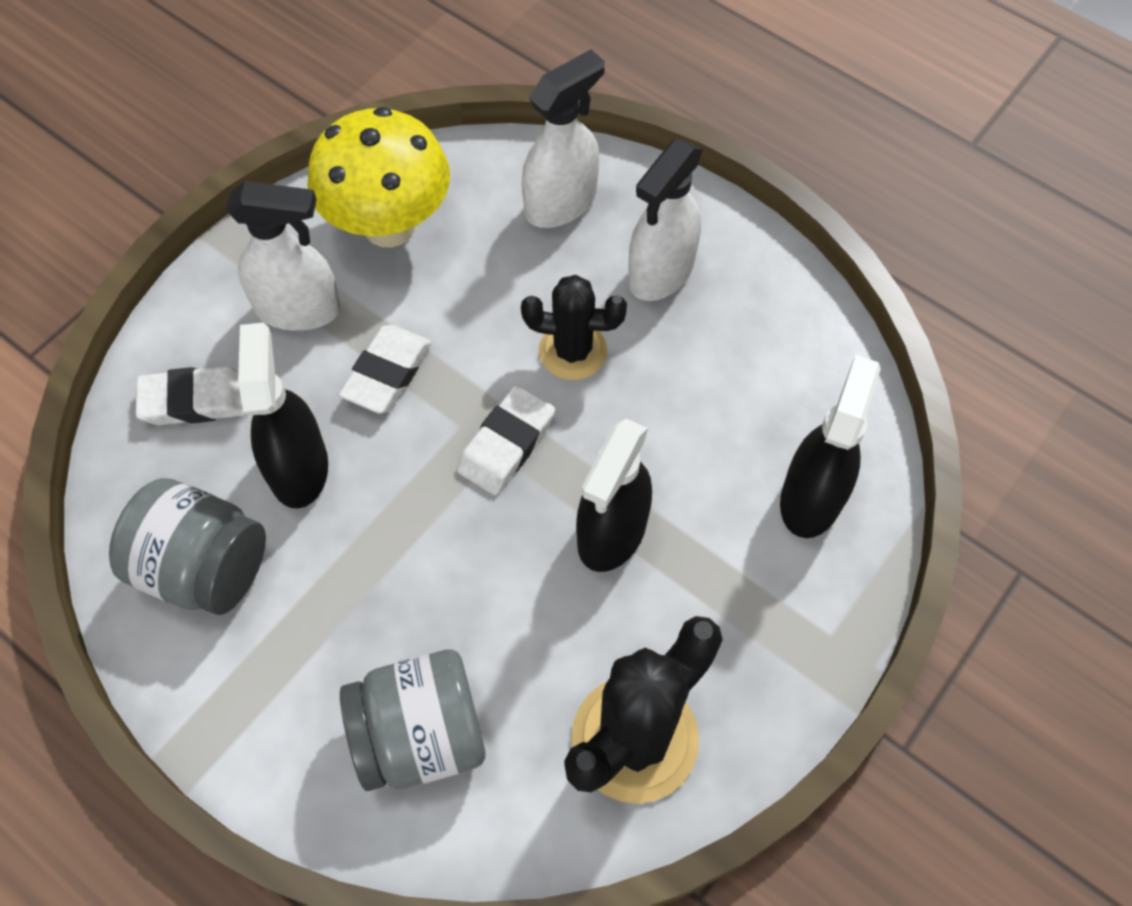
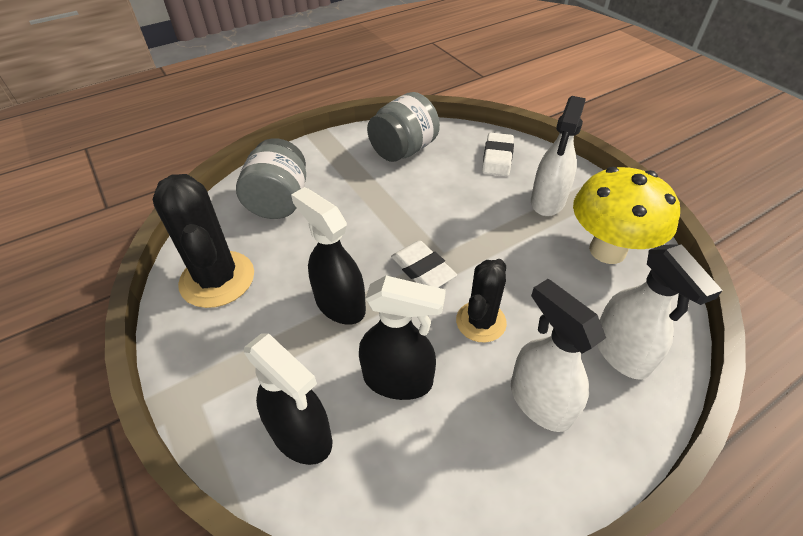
camera: 110 degrees right, 15 degrees down
black spray bottle [238,322,328,508] -> black spray bottle moved to [359,276,446,400]
white eraser [339,325,432,414] -> none

